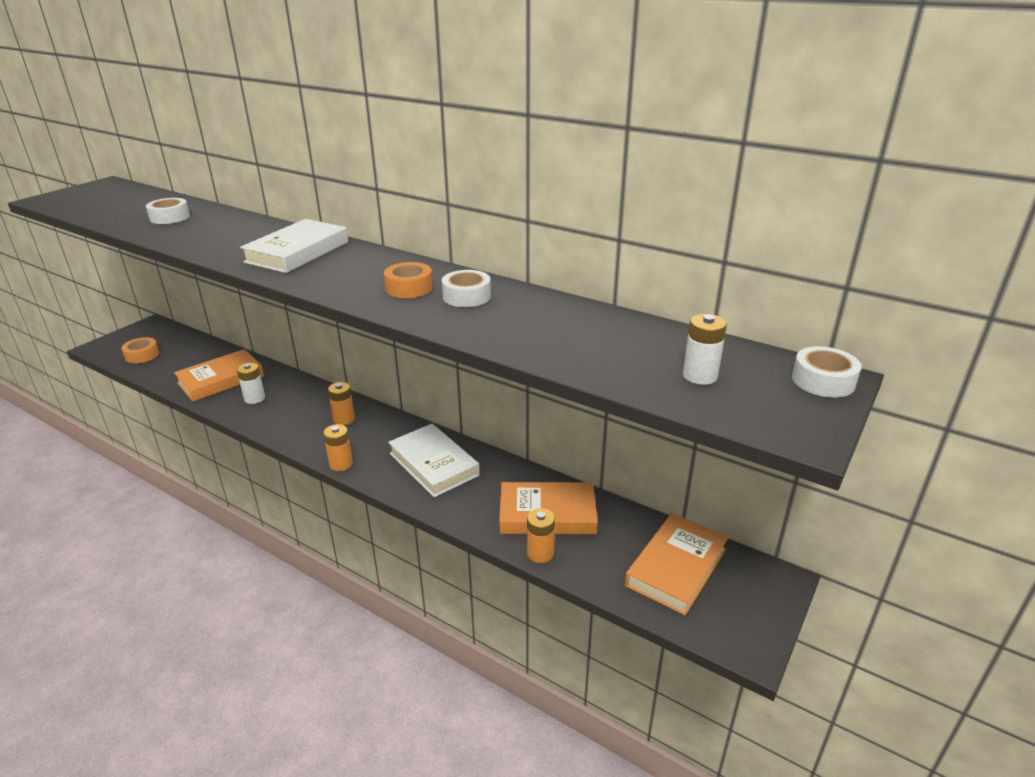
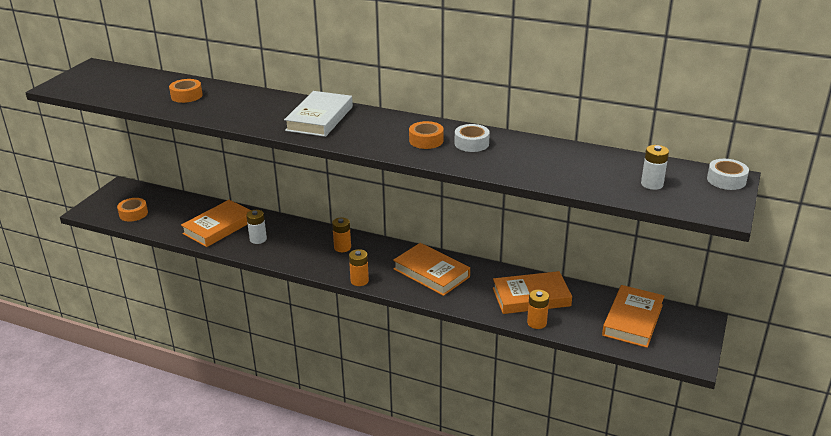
camera: 10 degrees left, 0 degrees up
white tape [146,198,190,224] -> orange tape [169,79,203,103]
white book [388,424,480,497] -> orange book [393,243,470,296]

